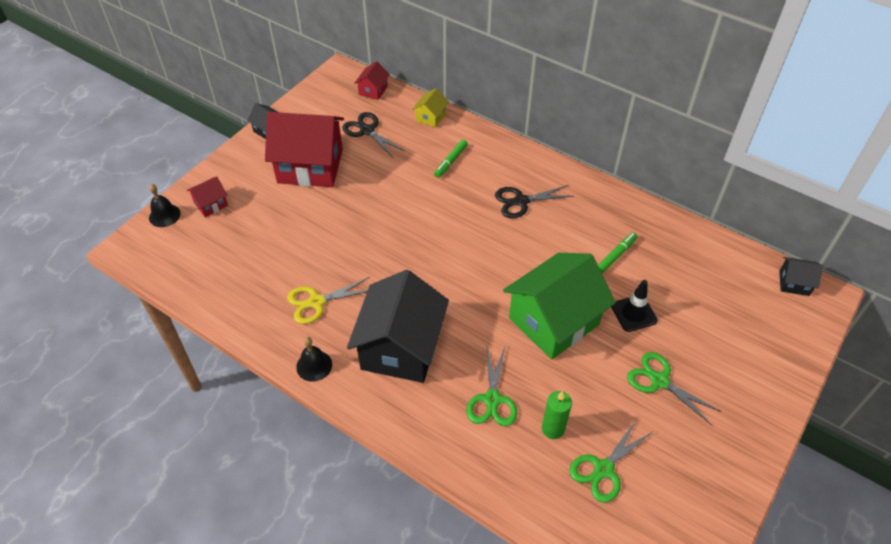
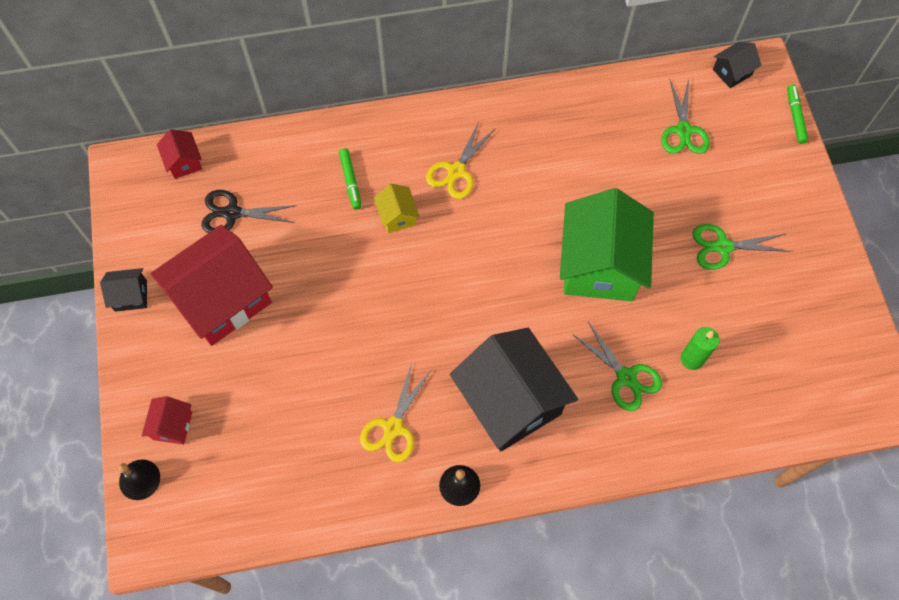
camera: 45 degrees left, 15 degrees up
yellow house [412,88,449,128] -> yellow house moved to [374,184,420,233]
black scissors [495,185,574,218] -> yellow scissors [426,122,496,199]
green scissors [569,419,654,503] -> green scissors moved to [661,79,710,154]
green marker [598,233,637,273] -> green marker moved to [787,84,808,144]
black traffic cone [611,280,658,332] -> none

